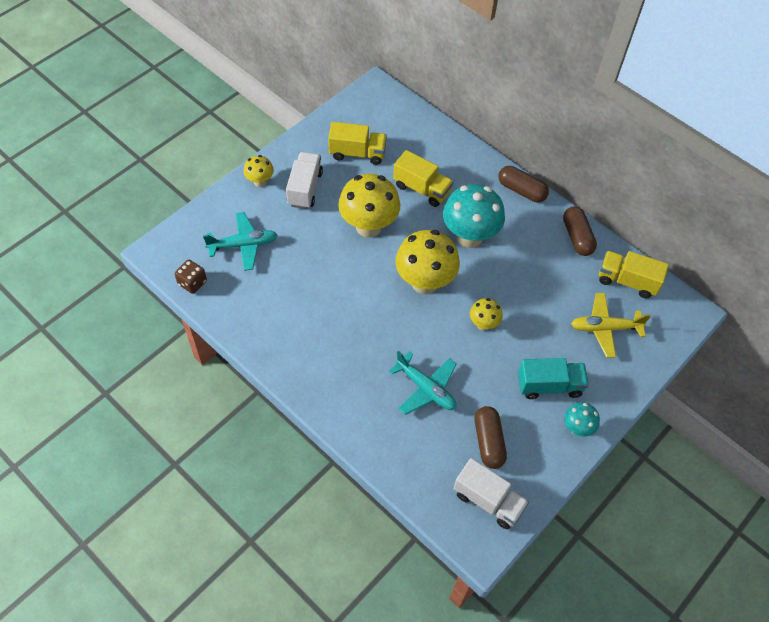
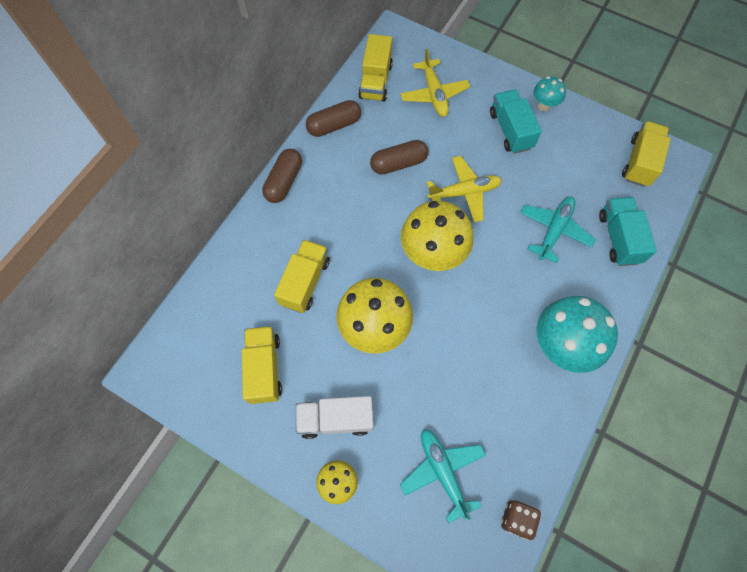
camera: 100 degrees left, 10 degrees up
turquoise mushroom [443,184,505,248] -> turquoise mushroom moved to [536,296,618,373]
white truck [453,458,529,529] -> yellow truck [622,121,671,187]
yellow mushroom [470,298,503,331] -> yellow plane [427,156,502,222]
brown capsule [475,406,507,469] -> brown capsule moved to [370,140,428,175]
none -> turquoise truck [599,197,657,266]

